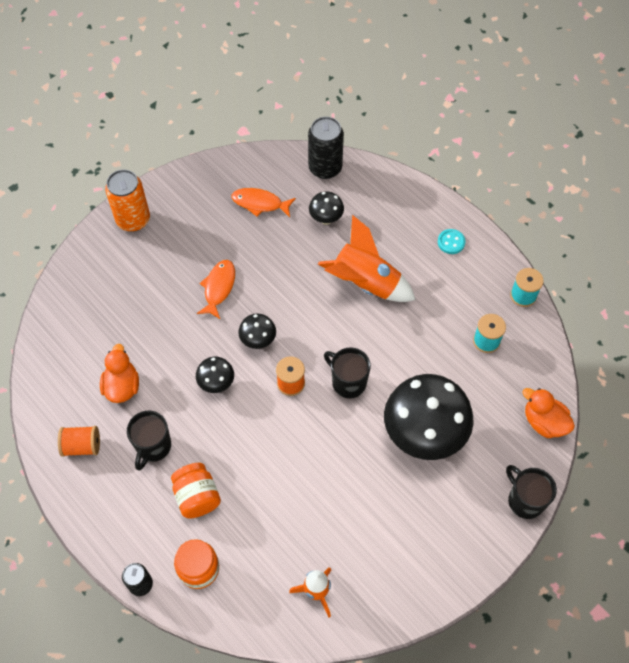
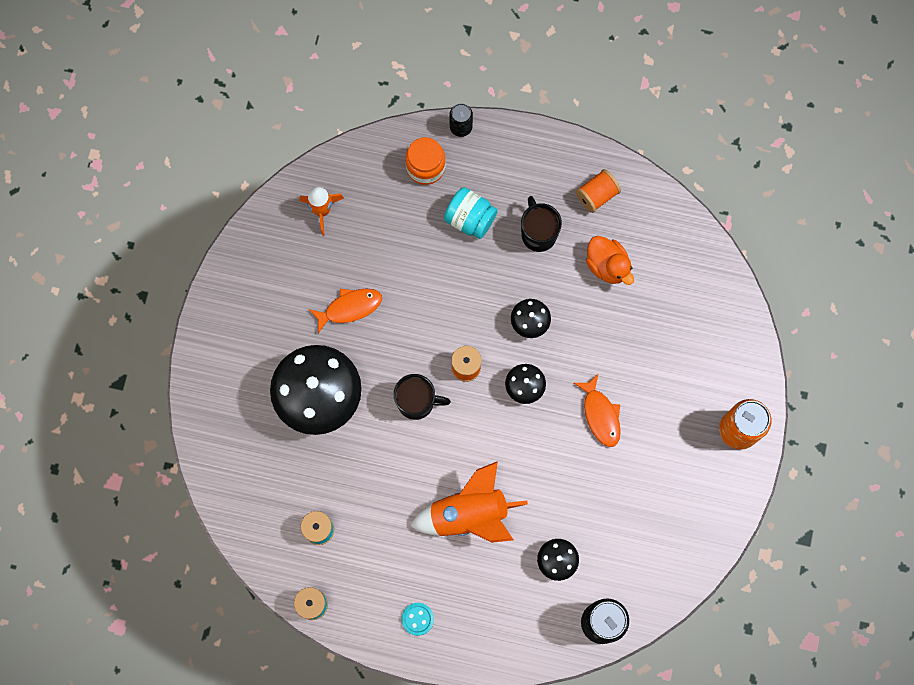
camera: 145 degrees right, 15 degrees up
orange jar [171,463,221,518] -> turquoise jar [444,187,498,239]
orange fish [232,188,296,217] -> orange fish moved to [309,289,382,333]
black mug [506,465,557,519] -> none
orange duck [522,388,575,438] -> none

